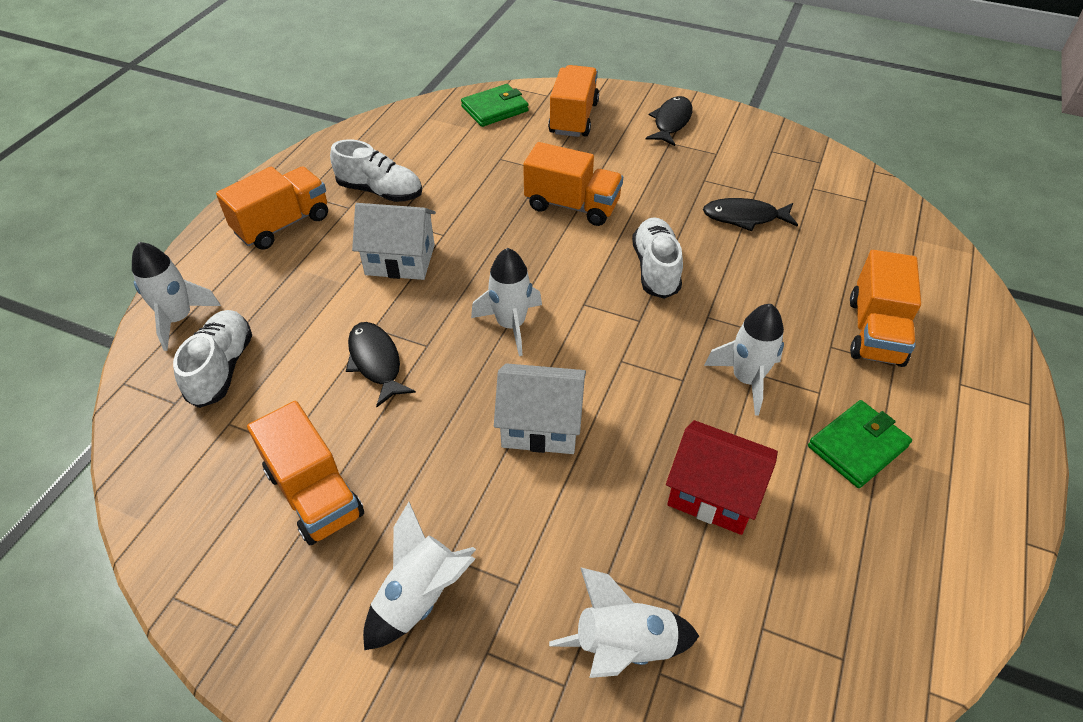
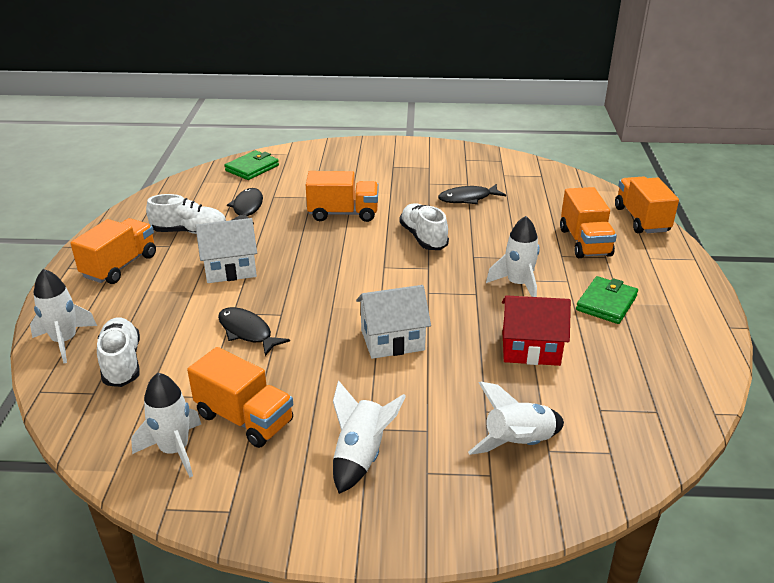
camera: 20 degrees left, 15 degrees down
white rocket [471,248,542,356] -> white rocket moved to [131,373,201,477]
orange truck [548,65,599,137] -> orange truck moved to [615,176,679,233]
black fish [646,96,693,146] -> black fish moved to [227,188,263,224]

